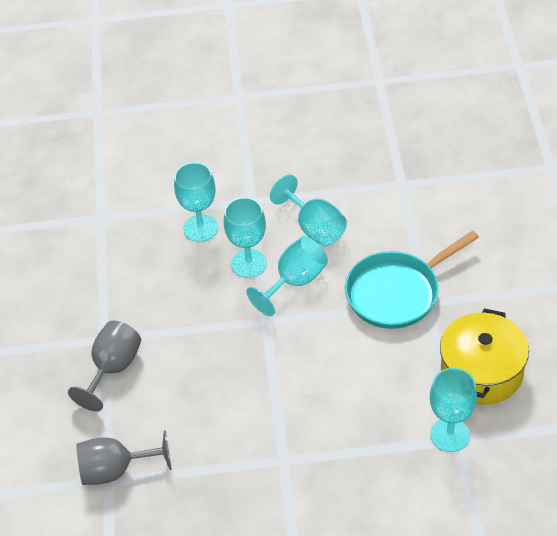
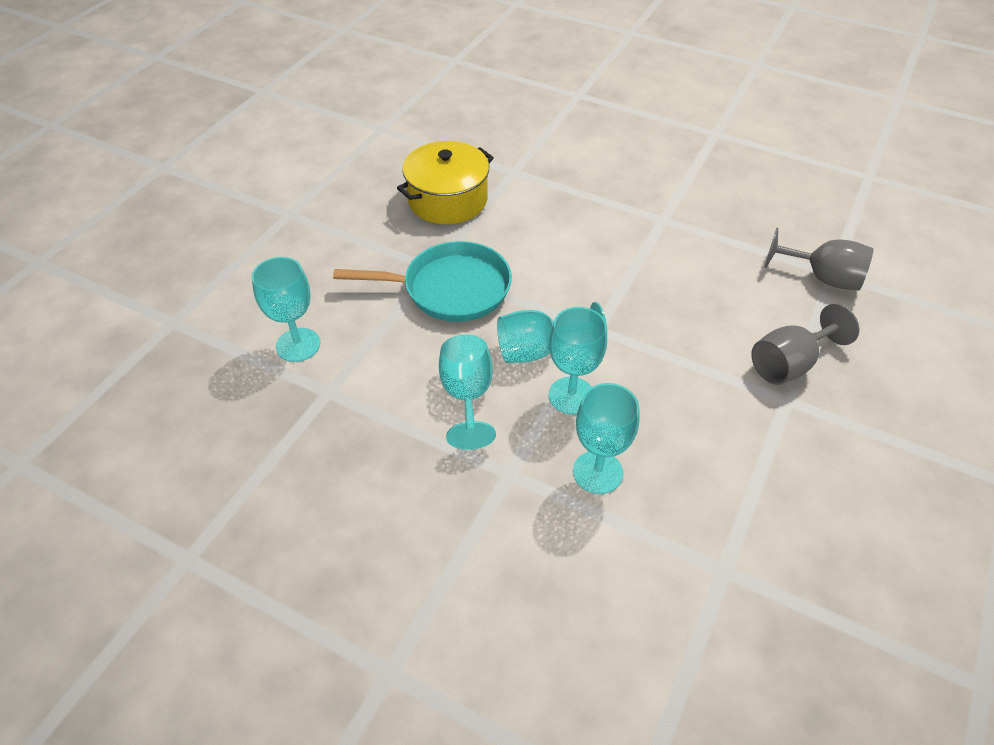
camera: 150 degrees left, 0 degrees up
turquoise goblet [430,368,477,452] -> turquoise goblet moved to [252,257,320,362]

